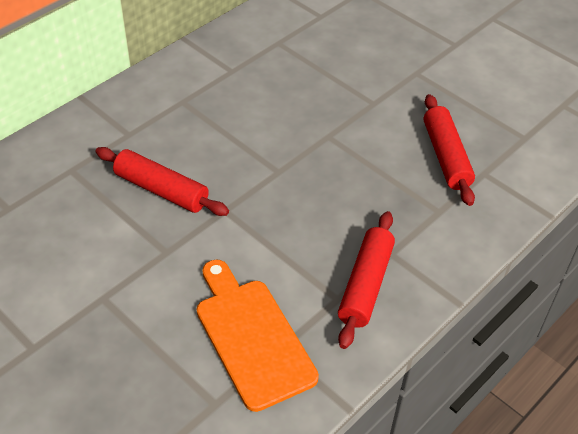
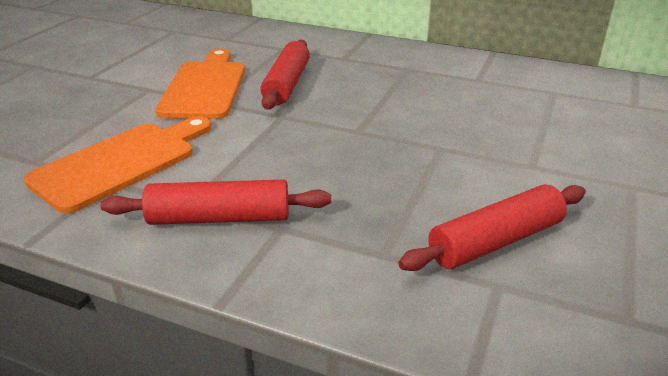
camera: 70 degrees right, 15 degrees down
none -> orange cutting board [155,49,245,119]

